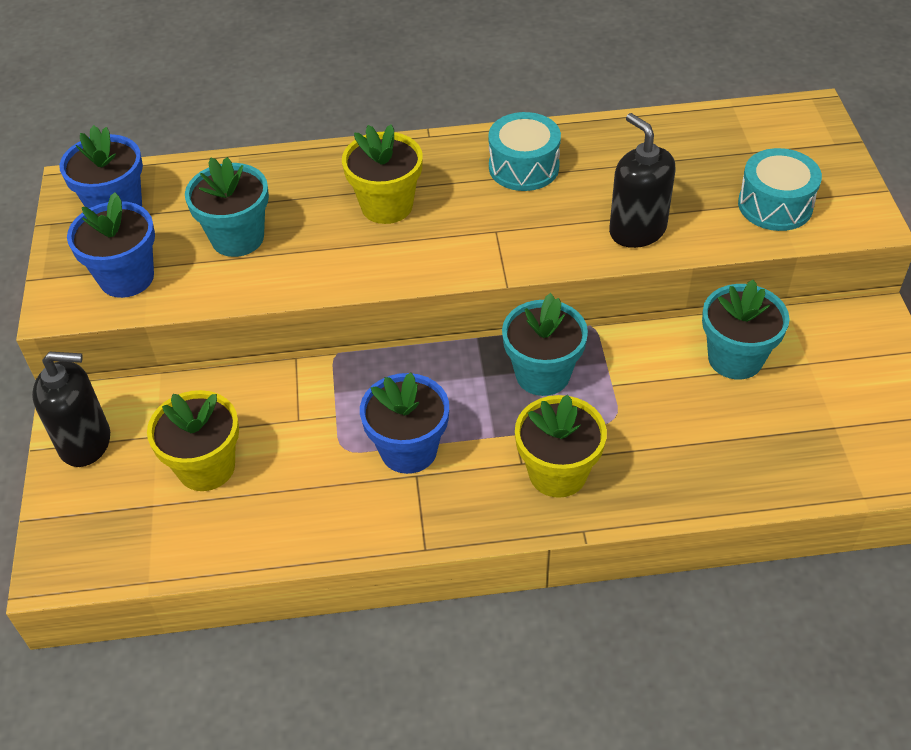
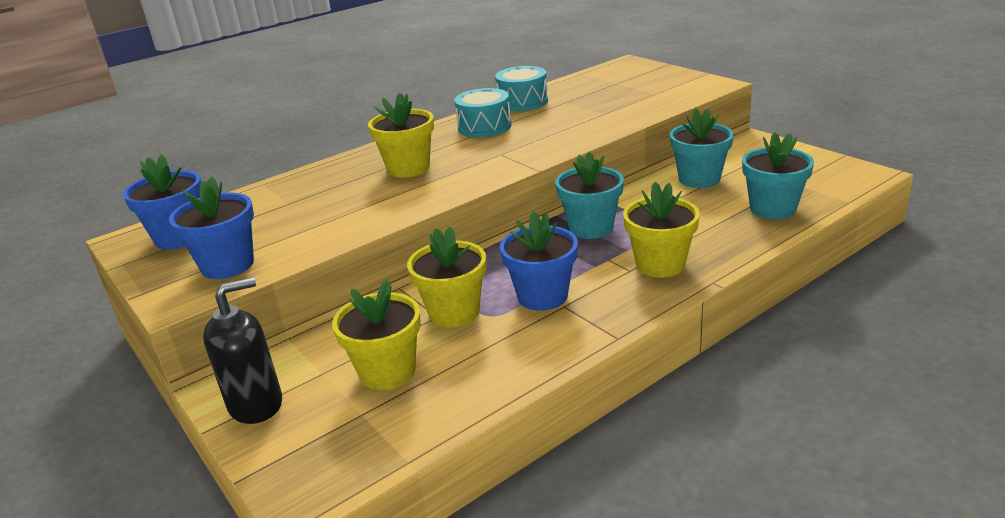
camera: 30 degrees left, 20 degrees down
turquoise flower pot [185,157,269,257] -> turquoise flower pot moved to [742,132,814,220]
black soap dispenser [609,113,675,248] -> none
turquoise drum [738,148,822,231] -> turquoise drum moved to [495,66,548,111]
none -> yellow flower pot [407,227,486,327]

